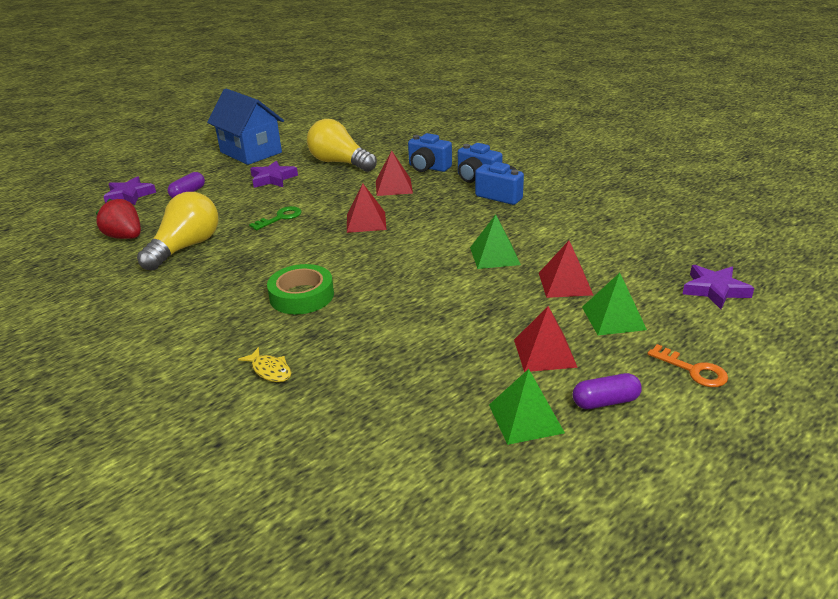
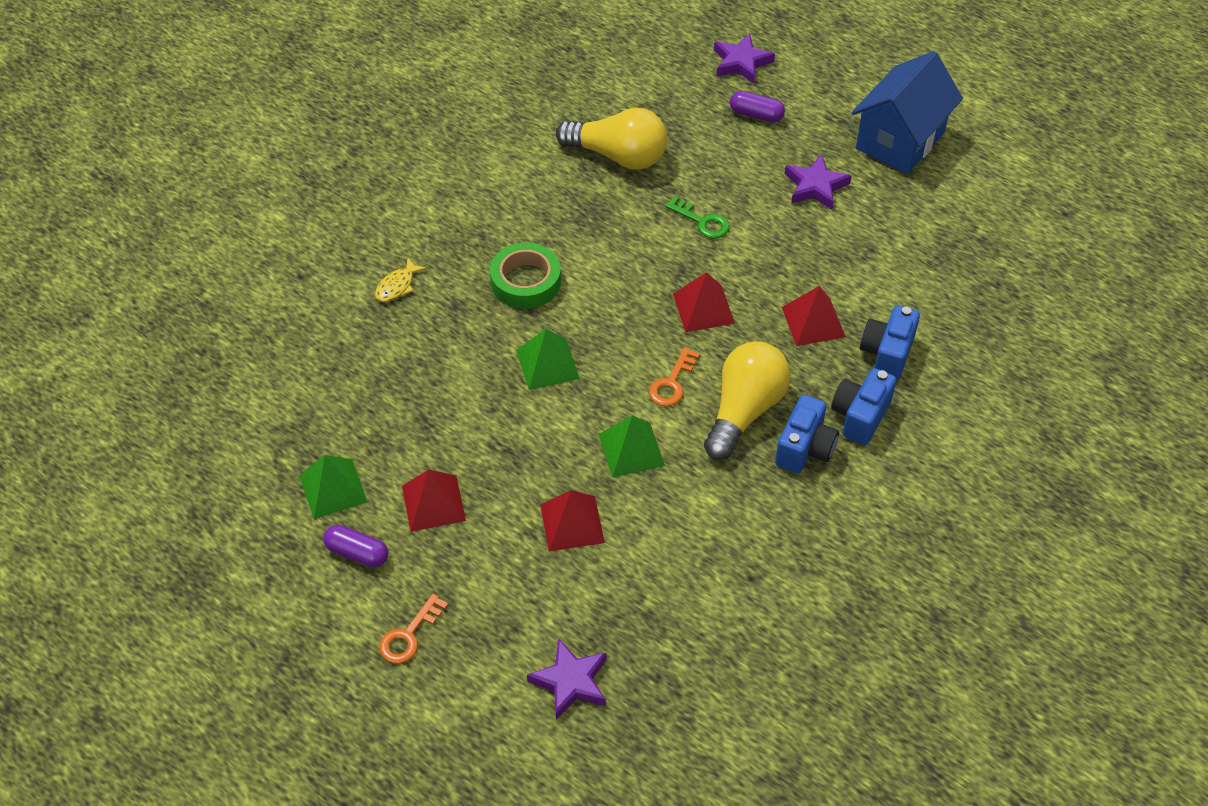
camera: 80 degrees right, 20 degrees up
red strawberry [96,199,141,239] -> none
yellow light bulb [307,119,377,172] -> yellow light bulb moved to [704,341,791,460]
purple capsule [573,373,642,409] -> purple capsule turned 45 degrees counterclockwise [323,525,388,568]
green pyramid [582,273,647,335] -> green pyramid moved to [516,329,580,390]
none -> orange key [649,347,700,407]

